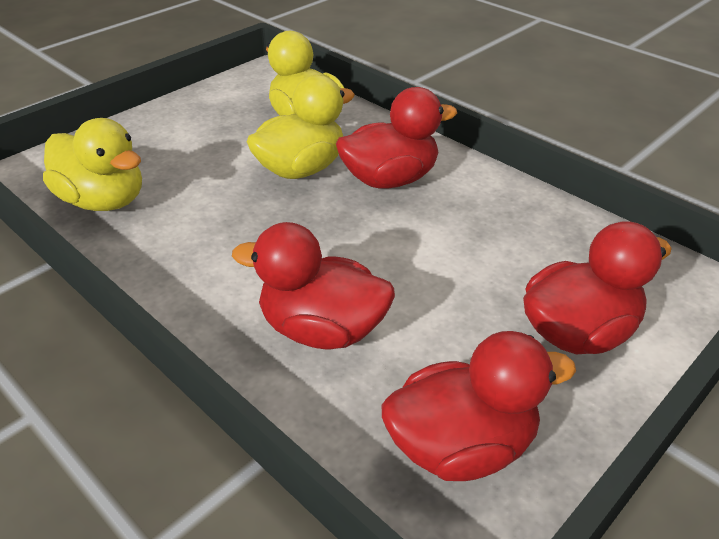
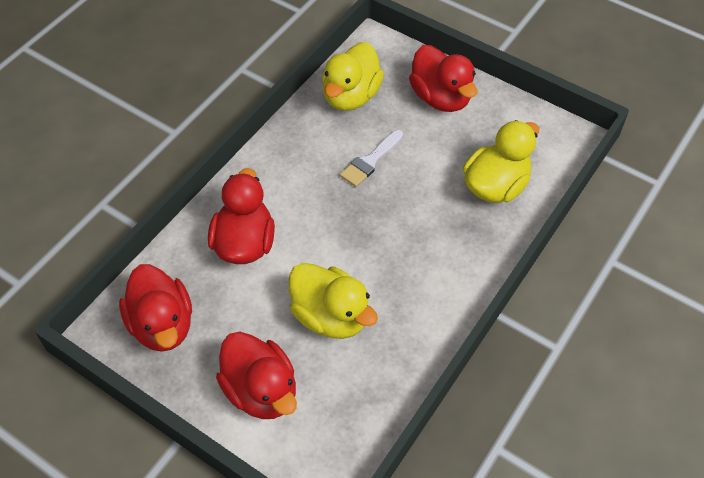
camera: 80 degrees right, 15 degrees up
yellow duck [247,75,355,179] -> yellow duck moved to [289,263,378,339]
red duck [336,87,457,189] -> red duck moved to [409,45,477,112]
none -> white brush [340,130,403,187]

